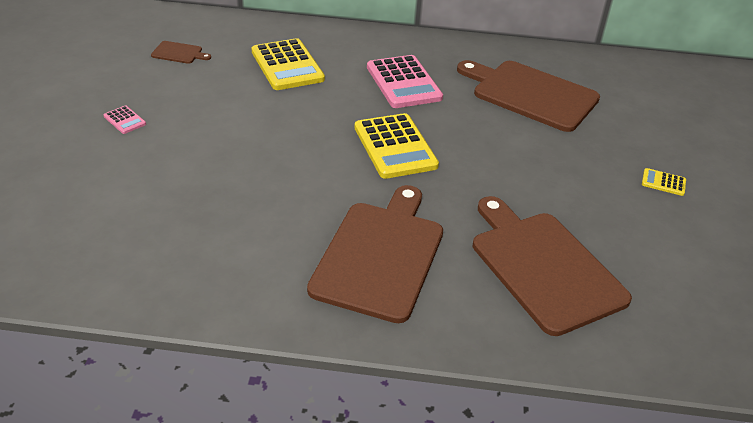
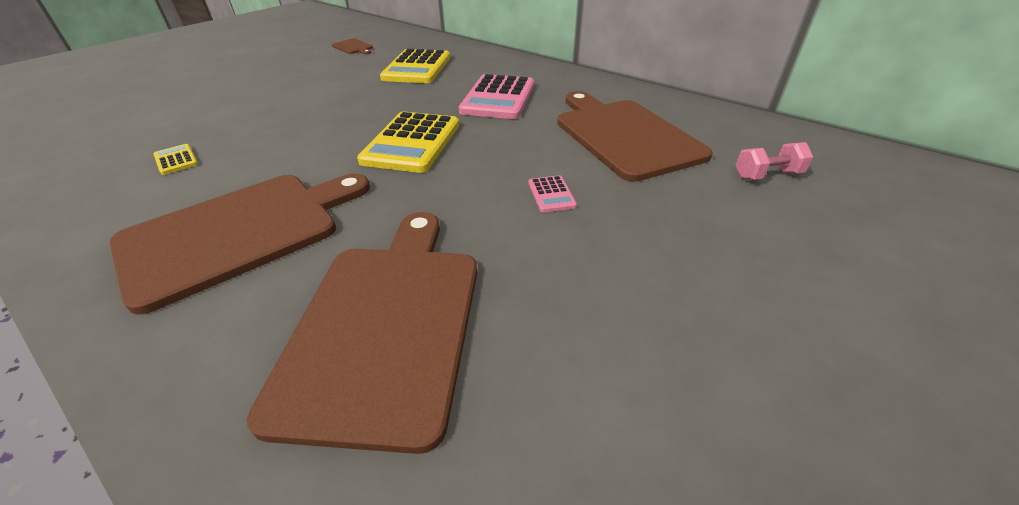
camera: 35 degrees right, 0 degrees up
pink calculator [104,105,146,134] -> pink calculator moved to [528,175,577,212]
yellow calculator [642,168,686,196] -> yellow calculator moved to [154,144,198,175]
none -> pink dumbbell [736,142,813,180]

